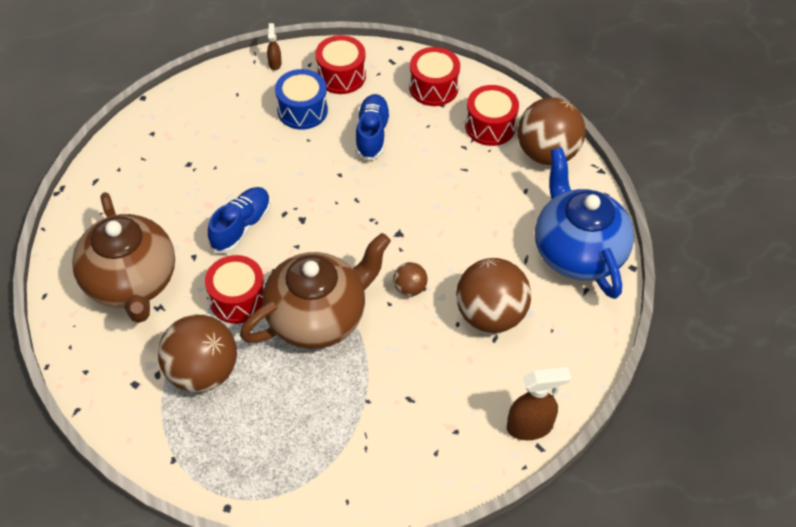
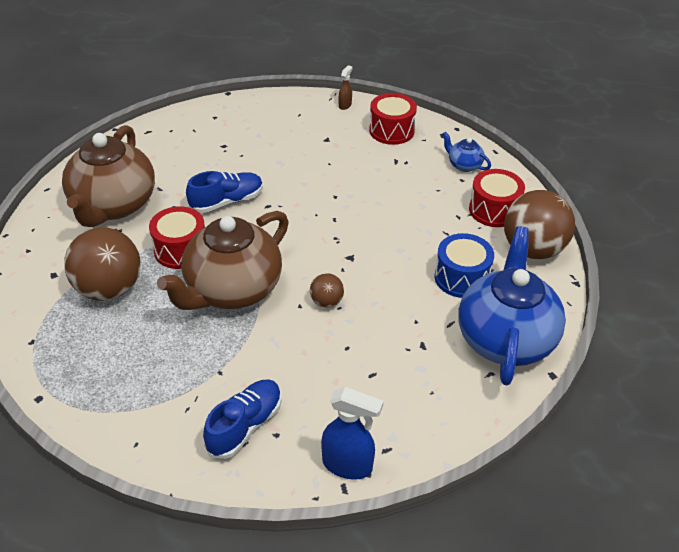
camera: 30 degrees right, 10 degrees down
brown teapot [240,233,391,349] -> brown teapot turned 135 degrees clockwise [157,211,289,310]
blue drum [275,69,328,130] -> blue drum moved to [435,233,494,298]
blue shoe [355,94,391,161] -> blue shoe moved to [203,379,282,459]
red drum [409,47,460,106] -> blue teapot [442,131,491,172]
brown ball [456,258,531,333] -> none
brown spray bottle [507,367,571,440] -> blue spray bottle [321,387,383,480]

